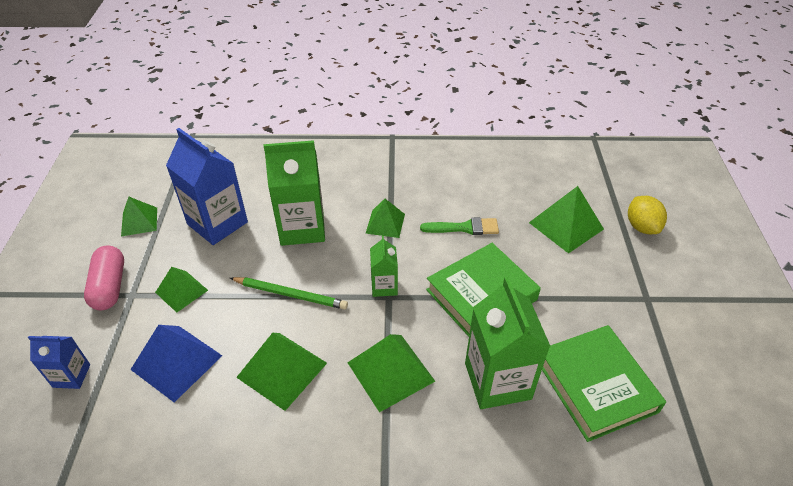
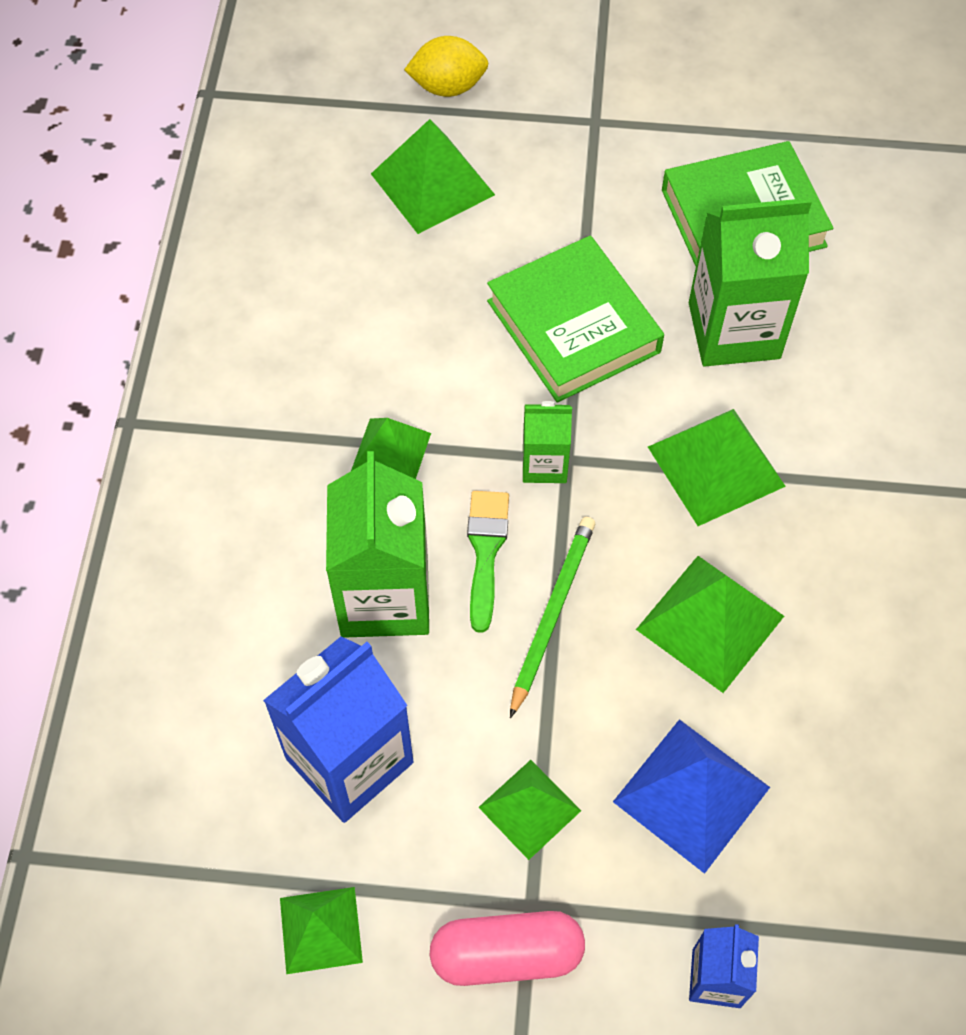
camera: 85 degrees left, 15 degrees up
green brush [420,217,499,235] -> green brush moved to [467,491,509,633]

